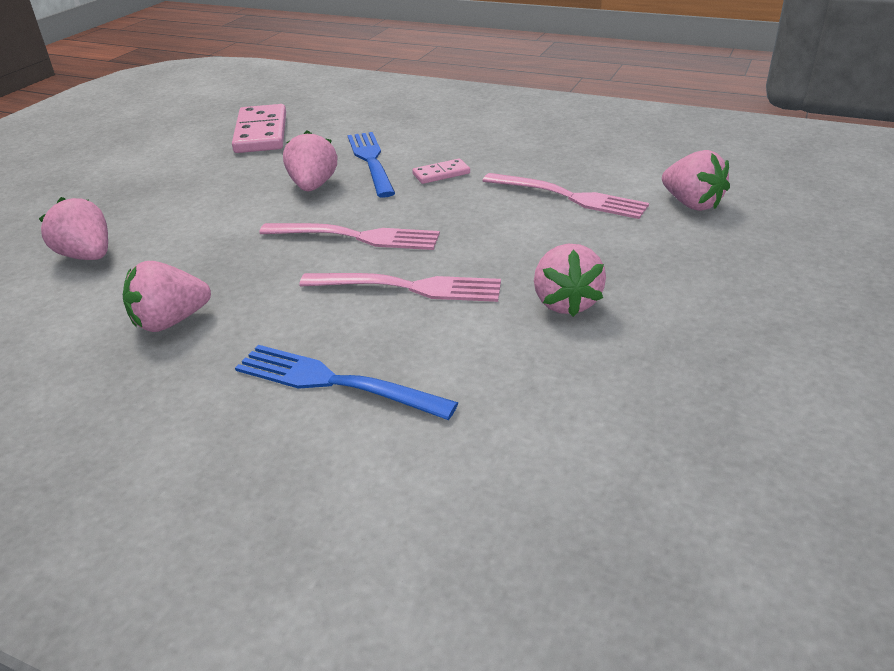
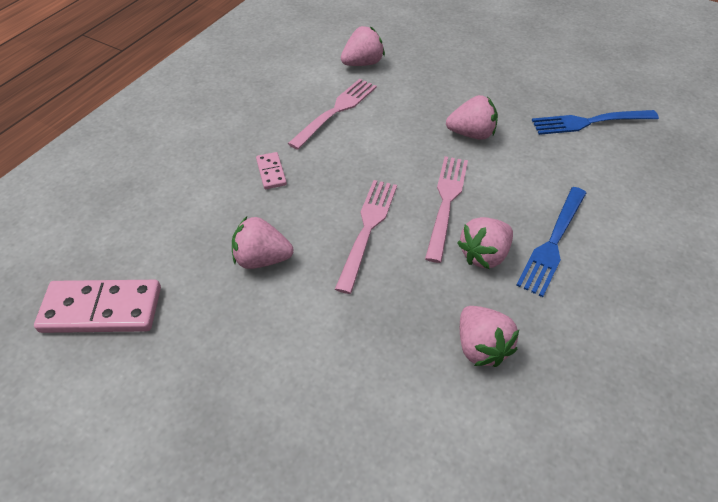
camera: 85 degrees left, 15 degrees up
pink strawberry [39,197,108,260] -> pink strawberry moved to [457,217,513,269]
blue fork [348,132,395,198] -> blue fork moved to [532,110,659,135]

